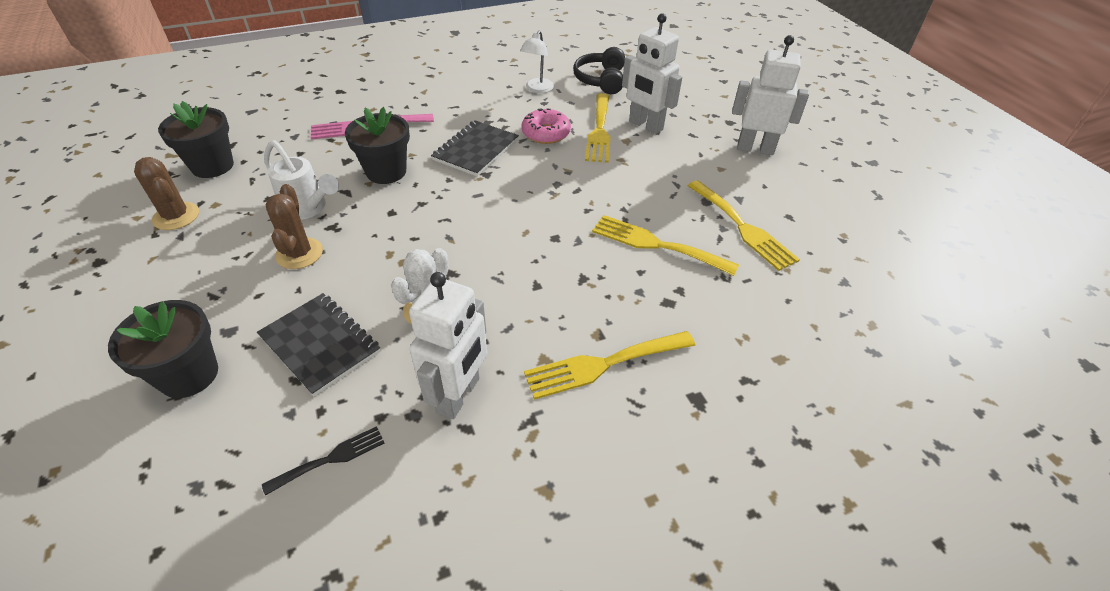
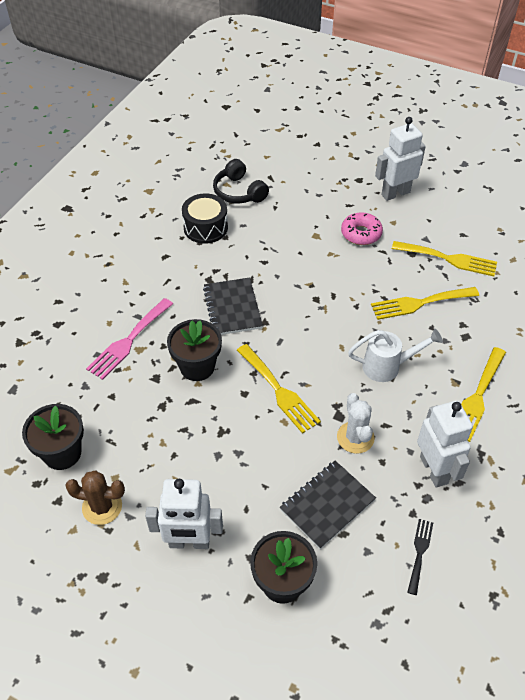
camera: 40 degrees left, 5 degrees up
black notebook [257,293,381,396] -> black notebook turned 45 degrees counterclockwise [280,461,376,549]
white watering can [264,140,339,220] -> white watering can moved to [348,329,443,382]
brown cactus [265,184,323,269] -> none
white lamp [520,30,554,93] -> black drum [182,193,228,244]
pink donut [522,109,571,144] -> pink donut moved to [341,212,383,245]
yellow fork [585,93,611,163] -> yellow fork moved to [237,344,321,434]
white robot [622,13,682,134] -> white robot moved to [145,479,223,549]

